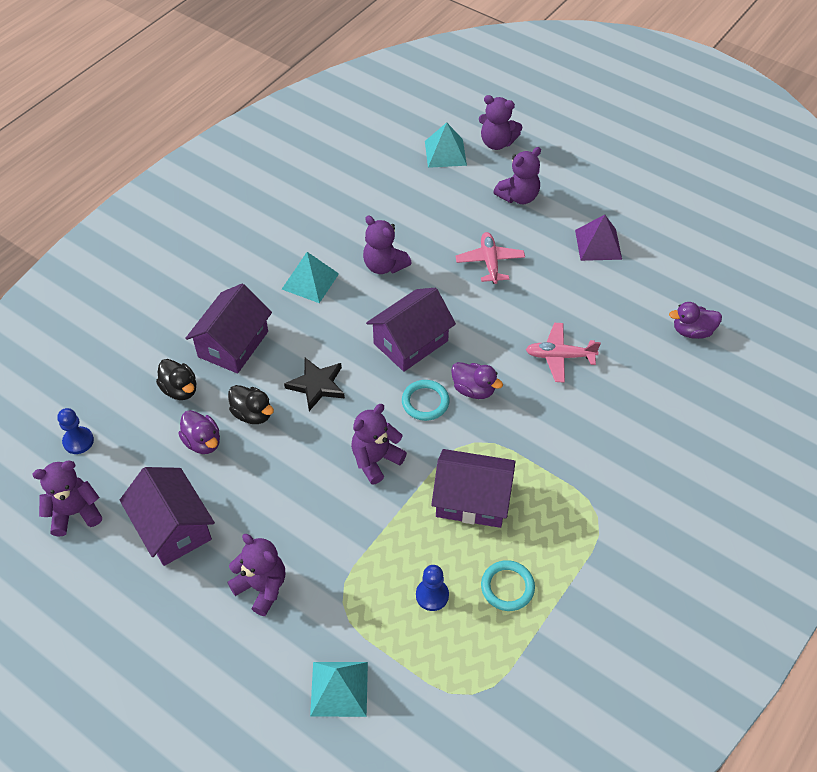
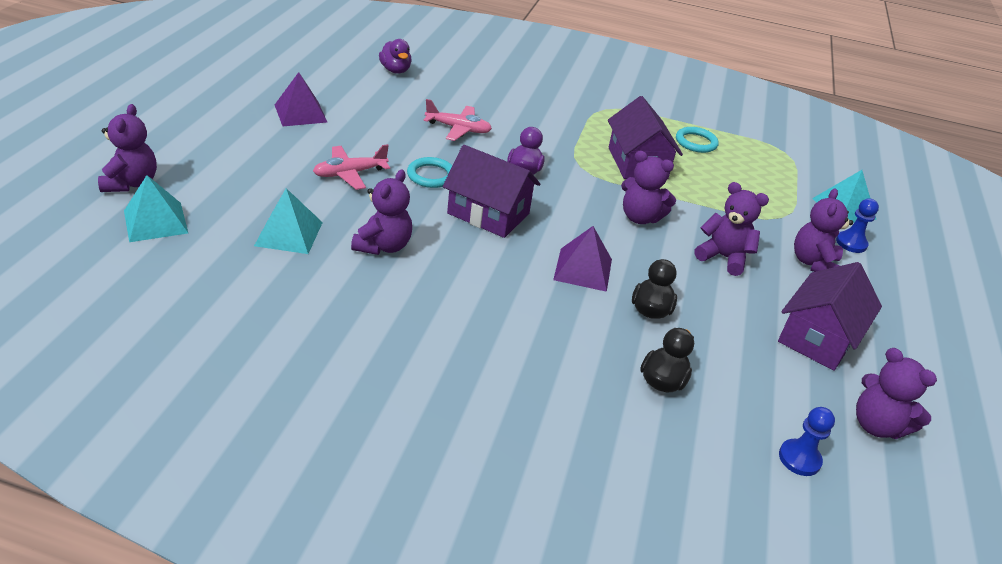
camera: 115 degrees left, 15 degrees down
purple duck [178,410,220,454] -> none
purple house [185,284,272,374] -> none
turquoise pyramid [282,252,339,303] -> turquoise pyramid moved to [254,188,323,254]
black star [284,358,345,411] -> purple pyramid [553,226,612,292]
turquoise ring [402,380,450,421] -> turquoise ring moved to [407,157,453,188]
blue pawn [416,565,449,611] -> blue pawn moved to [836,199,879,253]
purple teddy bear [493,147,541,204] -> purple teddy bear moved to [694,182,769,276]
pink plane [526,323,601,383] -> pink plane turned 60 degrees counterclockwise [424,99,492,141]

